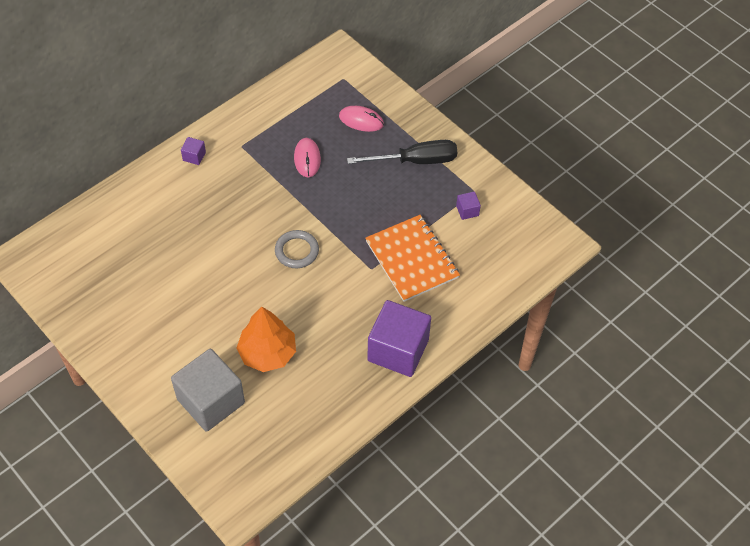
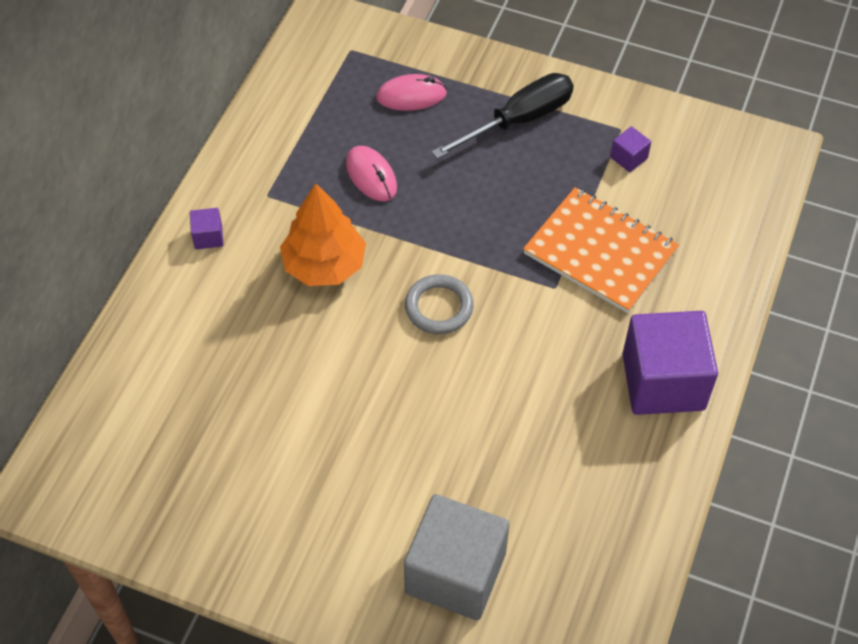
camera: 25 degrees left, 0 degrees up
orange tree [237,307,296,372] -> orange tree moved to [280,183,366,286]

